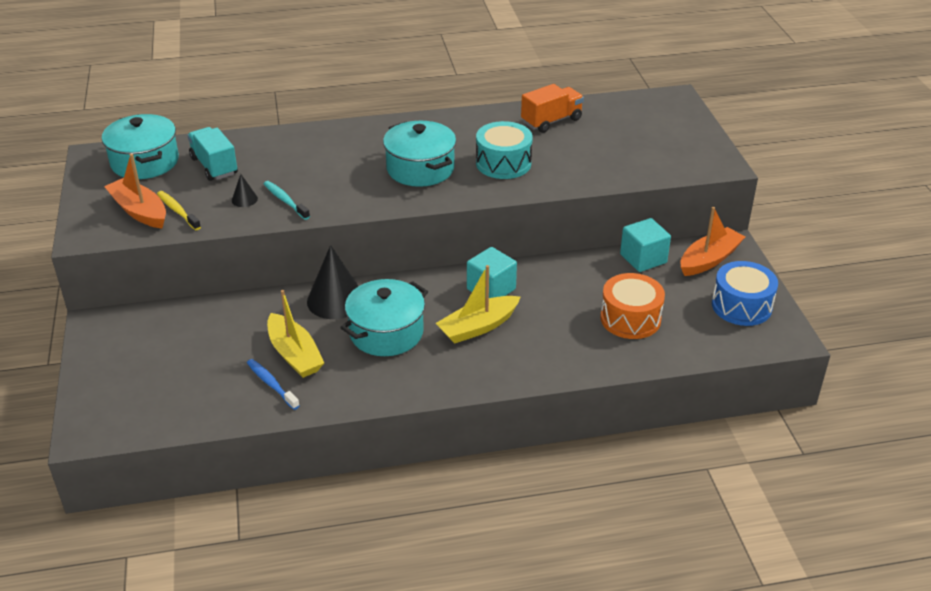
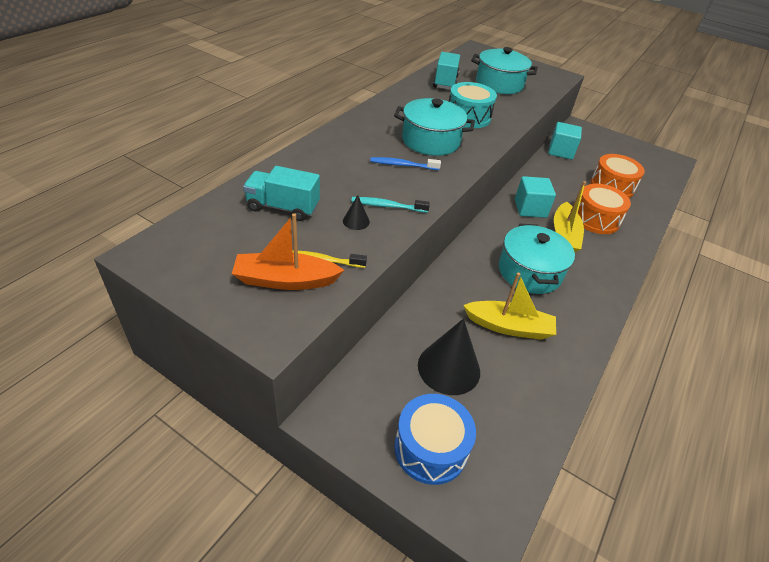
camera: 50 degrees left, 5 degrees up
turquoise pot [102,114,179,179] -> turquoise pot moved to [471,47,538,94]
blue toothbrush [247,359,300,410] -> blue toothbrush moved to [370,157,441,170]
black cone [307,245,358,319] -> black cone moved to [418,319,480,395]
orange truck [521,84,584,133] -> turquoise truck [433,52,460,90]
orange boat [680,206,745,276] -> none
blue drum [712,261,778,326] -> blue drum moved to [394,394,476,485]
none -> orange drum [578,183,631,234]

